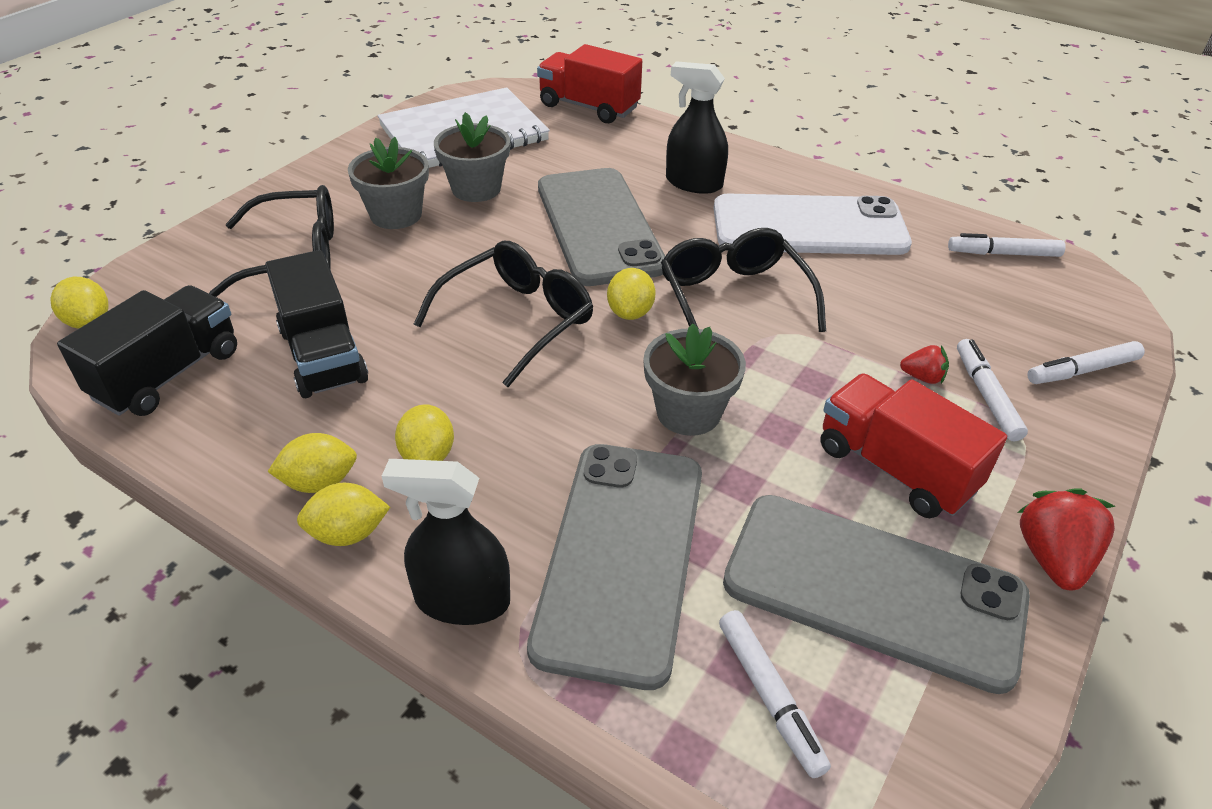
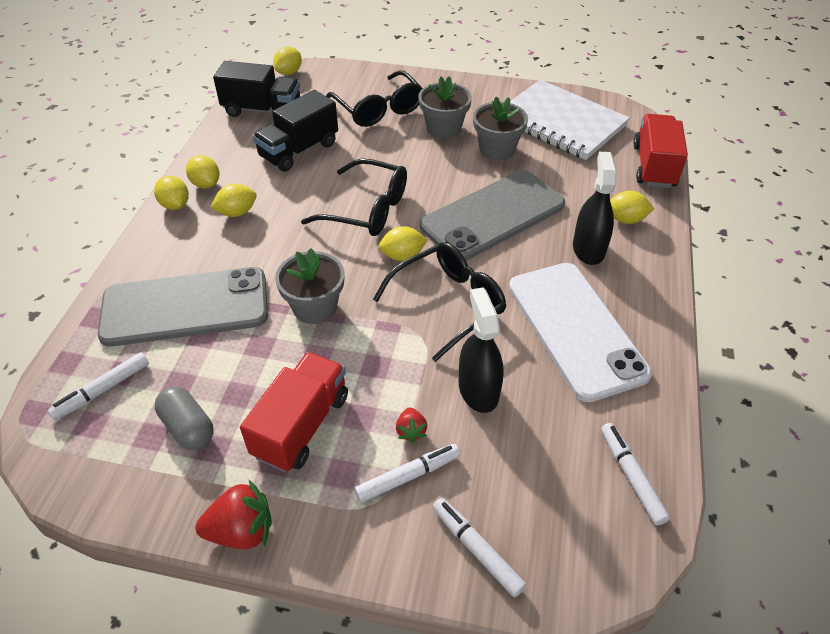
camera: 70 degrees right, 5 degrees up
black spray bottle [382,459,510,625] -> black spray bottle moved to [459,287,504,413]
grey phone [723,495,1030,694] -> grey capsule [155,386,214,450]
none -> yellow lemon [610,191,654,224]

